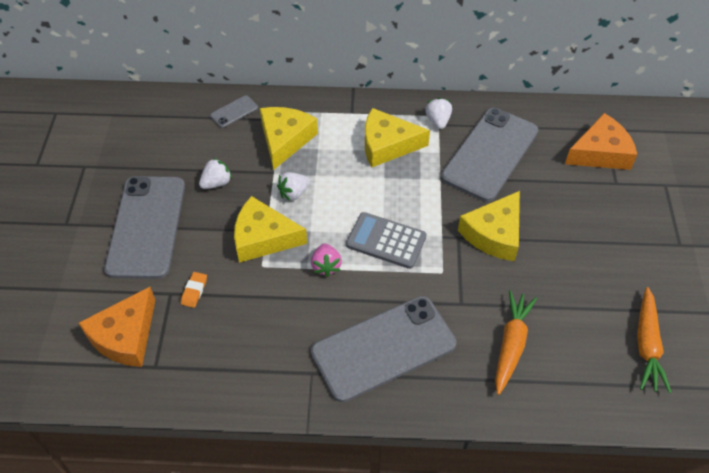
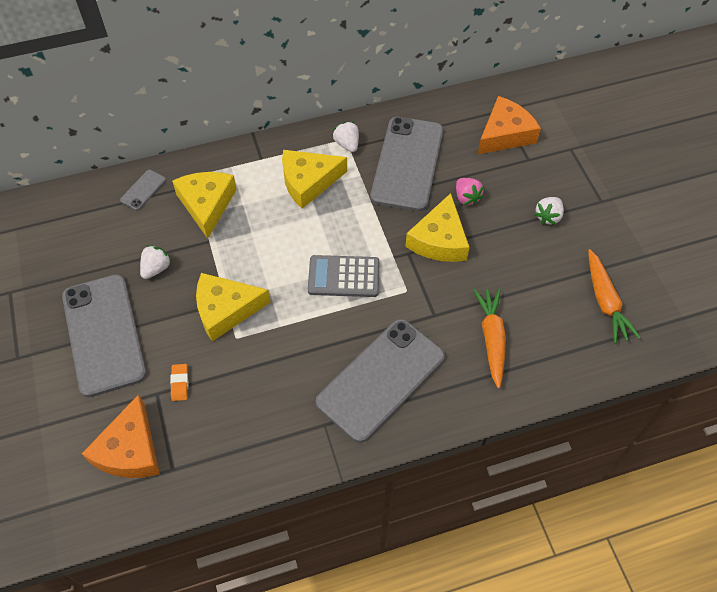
camera: 20 degrees left, 5 degrees up
white strawberry [277,172,310,201] -> white strawberry moved to [534,197,564,225]
pink strawberry [311,243,342,277] -> pink strawberry moved to [456,178,484,206]

